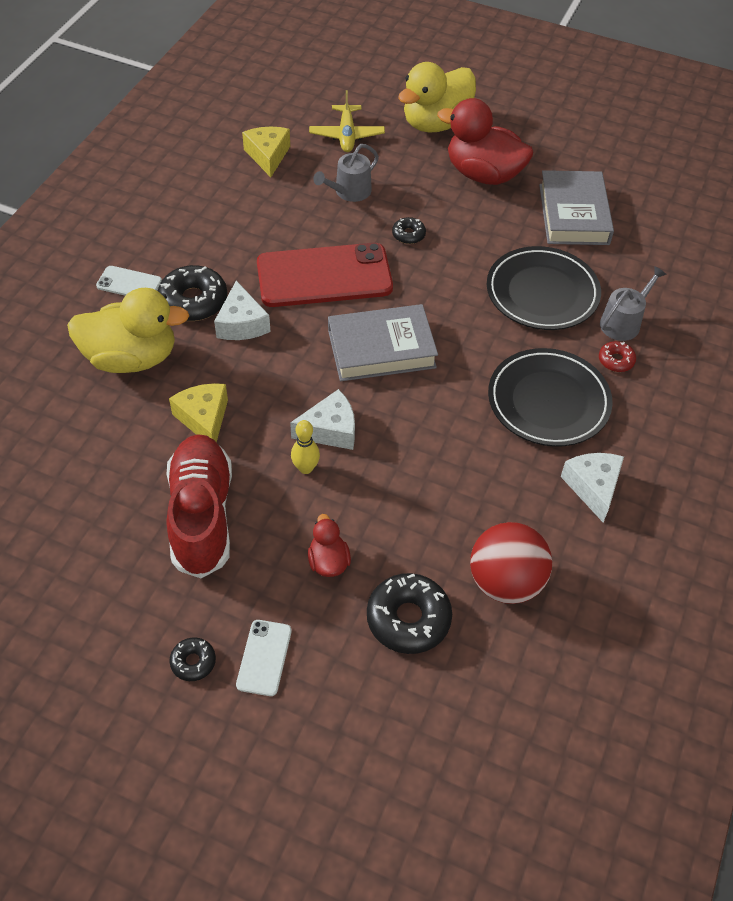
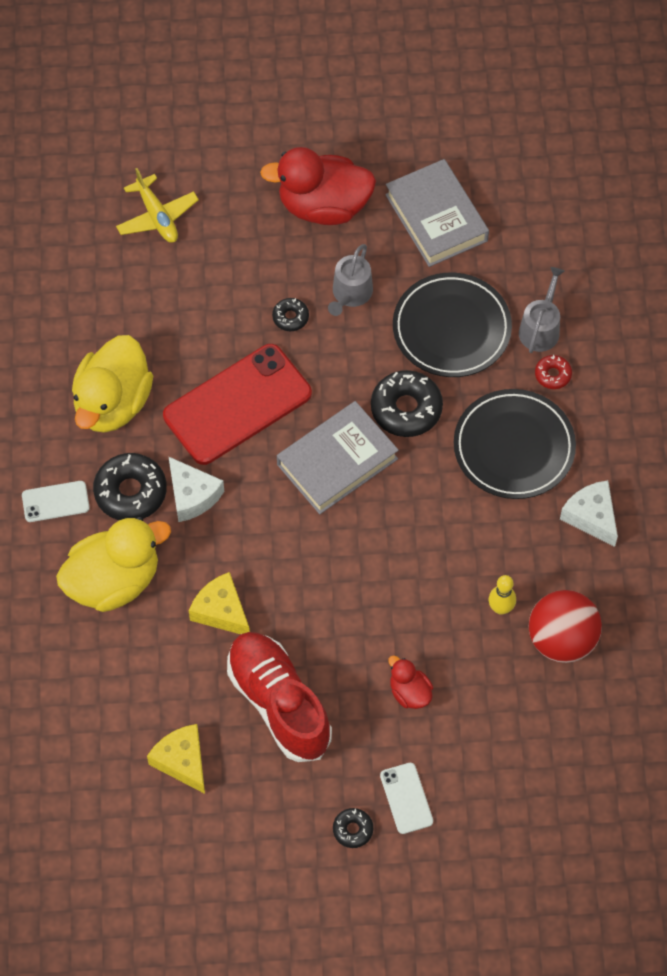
camera: 25 degrees left, 10 degrees up
yellow cheese [242,127,290,177] -> yellow cheese moved to [147,724,205,794]
white cheese [290,389,355,450] -> none
yellow bowling pin [291,420,320,474] -> yellow bowling pin moved to [489,575,516,615]
grey watering can [313,144,379,202] -> grey watering can moved to [328,244,373,316]
black donut [367,573,452,654] -> black donut moved to [371,370,443,437]
yellow duck [398,62,476,133] -> yellow duck moved to [72,335,153,433]

